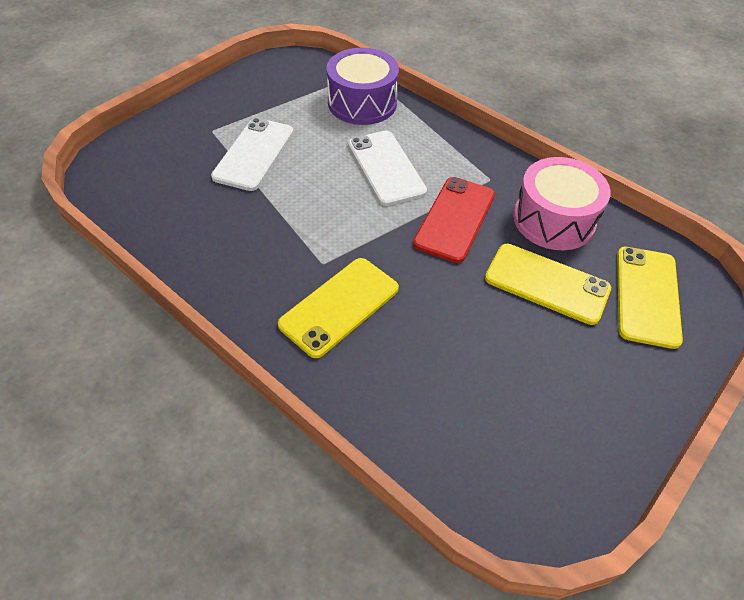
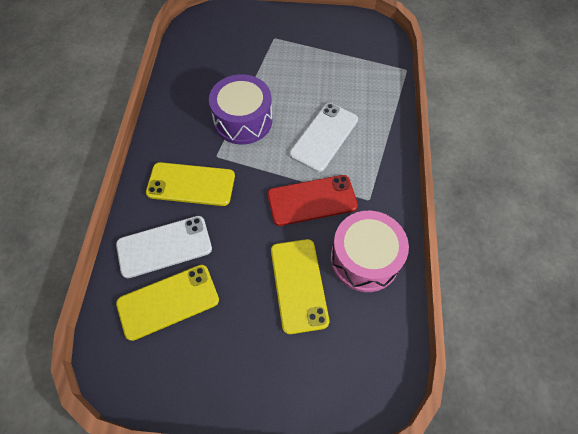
camera: 55 degrees right, 10 degrees up
white phone [211,118,294,191] -> white phone moved to [116,216,212,278]
purple drum [326,48,399,125] -> purple drum moved to [209,74,272,145]
yellow phone [617,247,683,349] -> yellow phone moved to [116,265,219,341]

